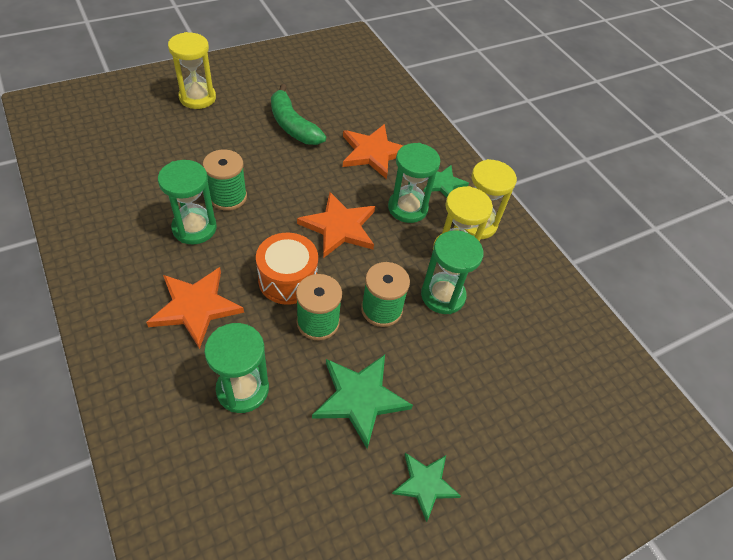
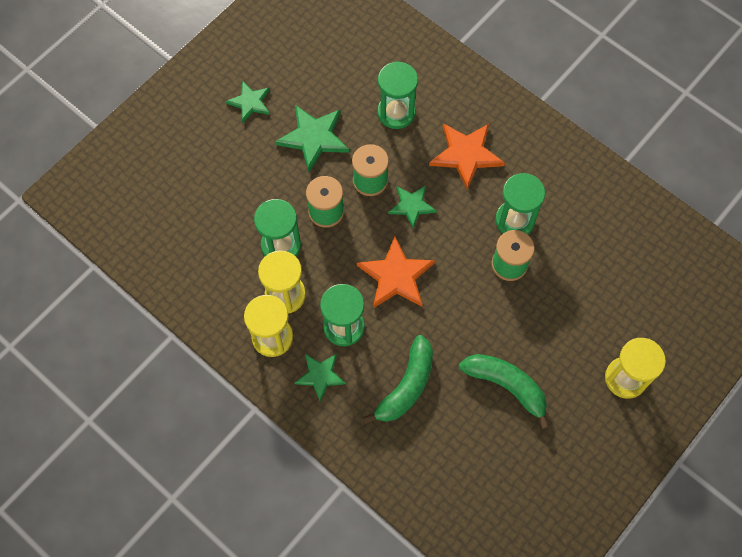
camera: 165 degrees right, 15 degrees up
orange drum [256,233,318,305] -> green star [388,186,437,229]
orange star [343,124,403,179] -> green banana [363,335,433,424]

